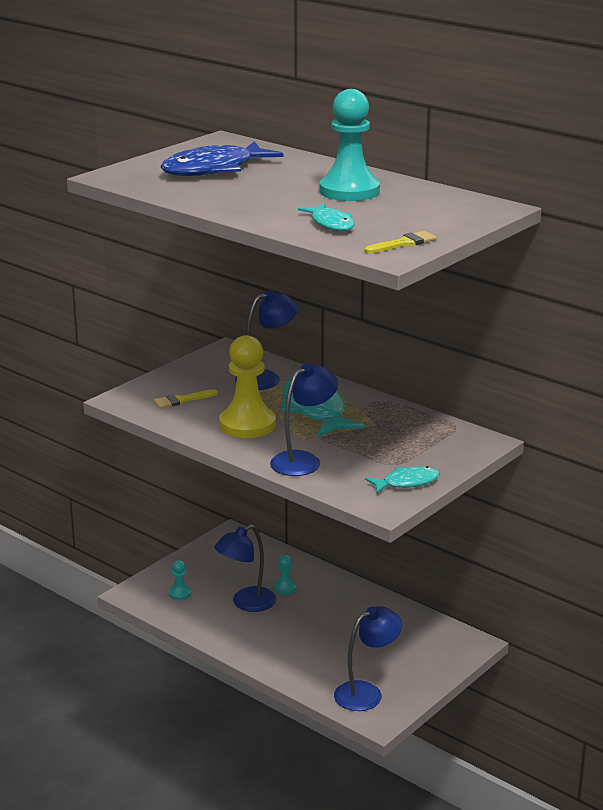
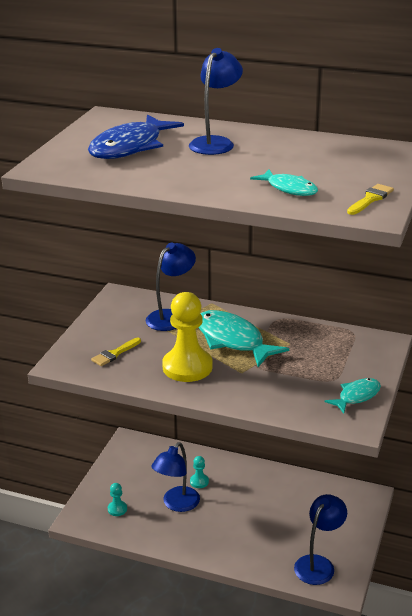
camera: 20 degrees left, 5 degrees up
blue lamp [270,363,338,476] -> blue lamp moved to [189,48,243,155]
turquoise pawn [319,89,380,201] -> none

